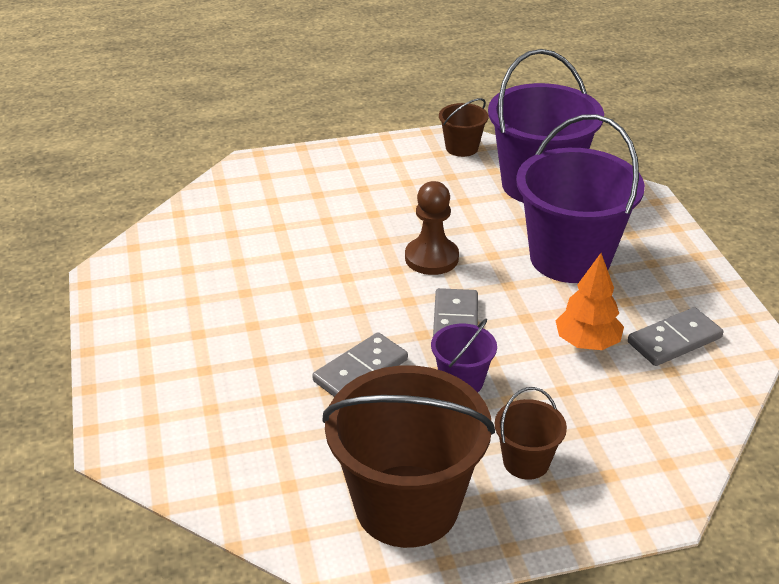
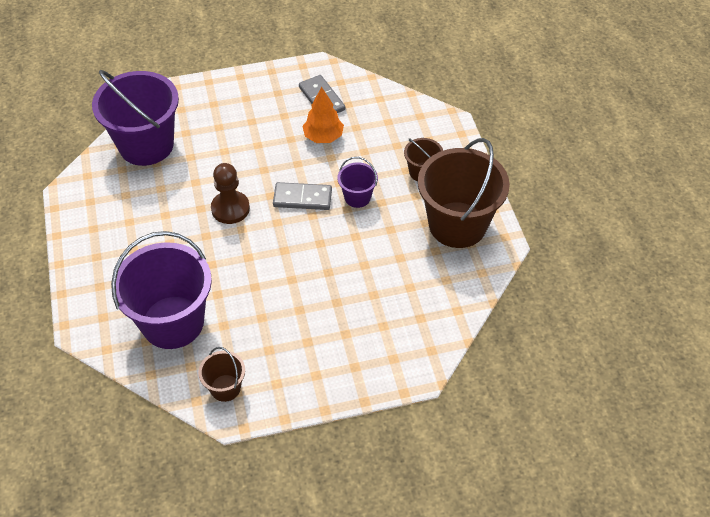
camera: 90 degrees left, 15 degrees up
grey domino [312,332,408,397] -> none
brown bucket [439,98,488,157] -> brown bucket moved to [198,347,245,402]
purple bucket [516,114,645,283] -> purple bucket moved to [111,231,212,349]

